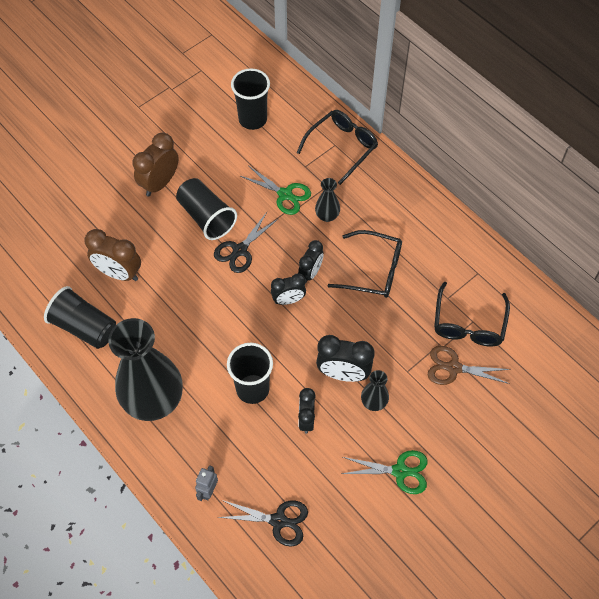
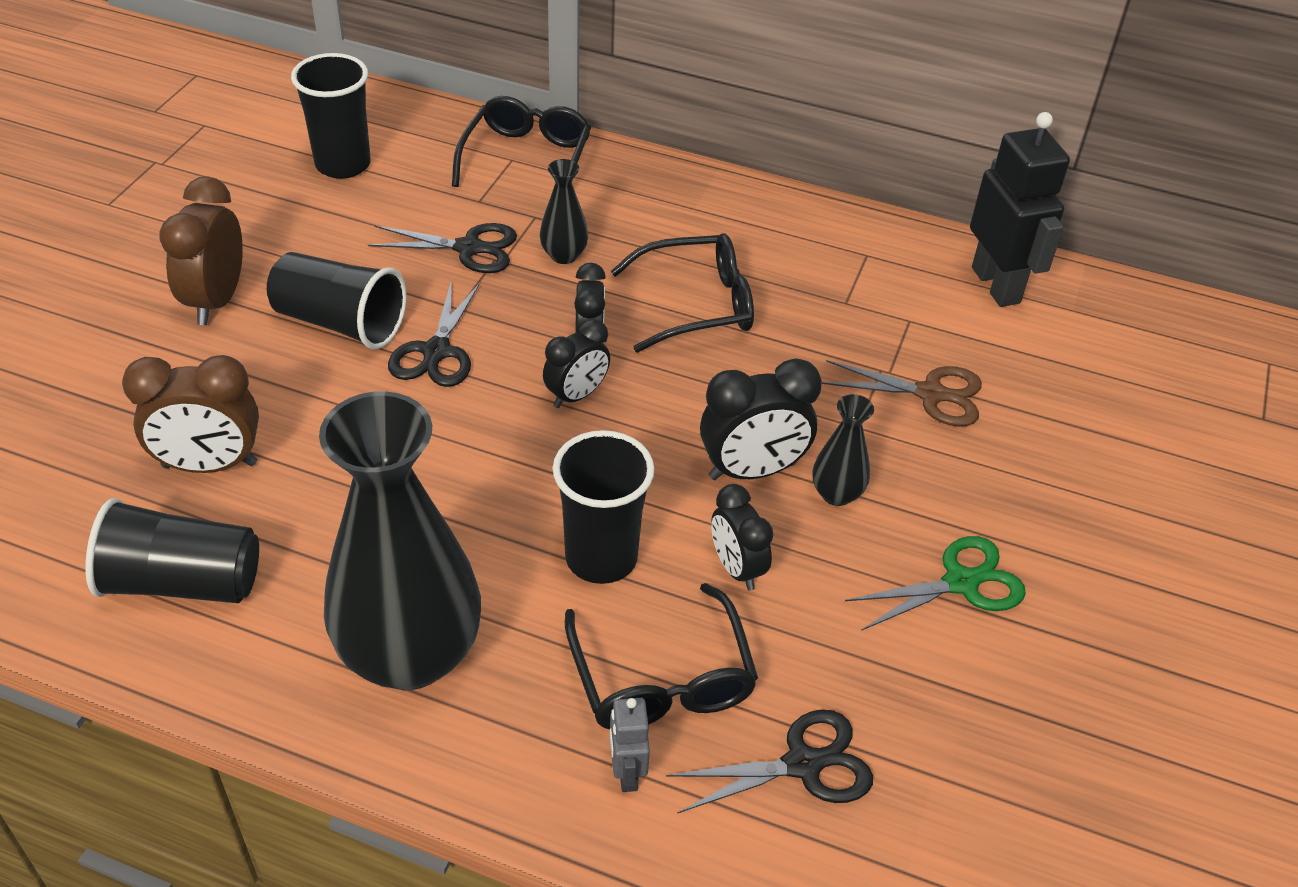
camera: 30 degrees left, 15 degrees down
green scissors [241,166,311,215] -> black scissors [368,223,517,273]
brown scissors [428,346,511,385] -> brown scissors turned 150 degrees counterclockwise [822,360,982,427]
black glasses [434,281,510,346] -> black glasses moved to [565,583,758,729]
none -> black robot [970,112,1070,307]

